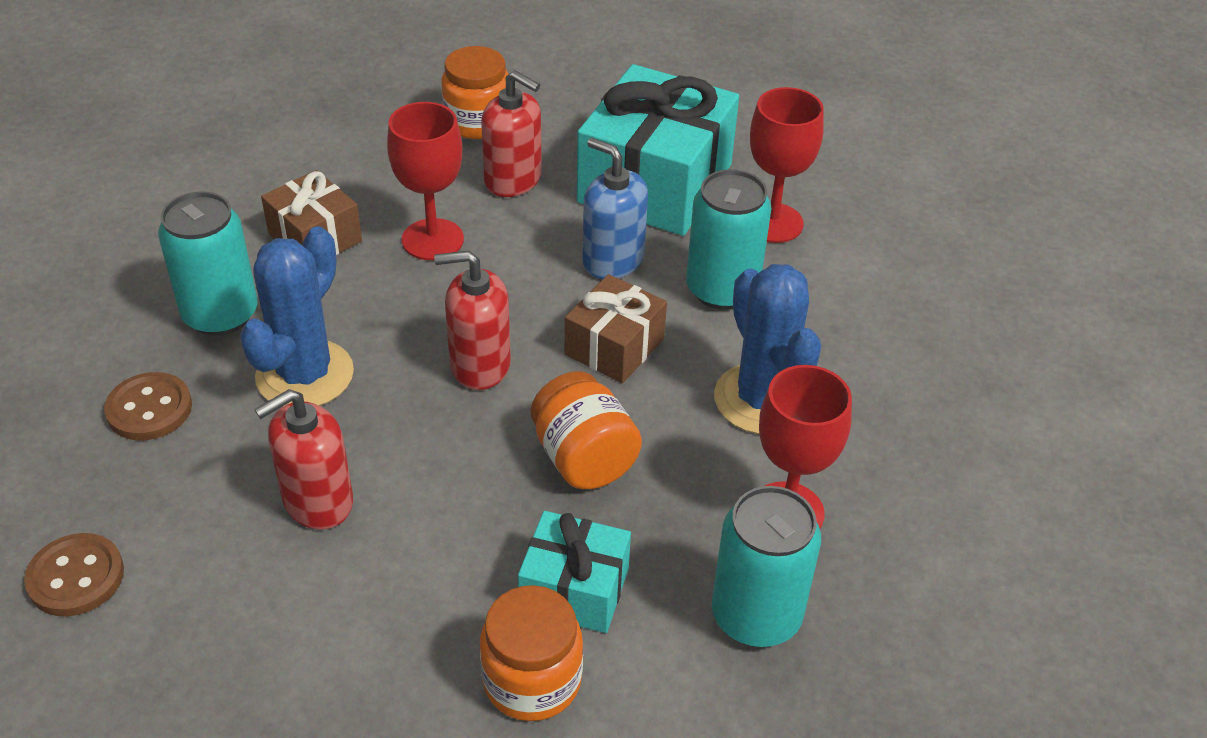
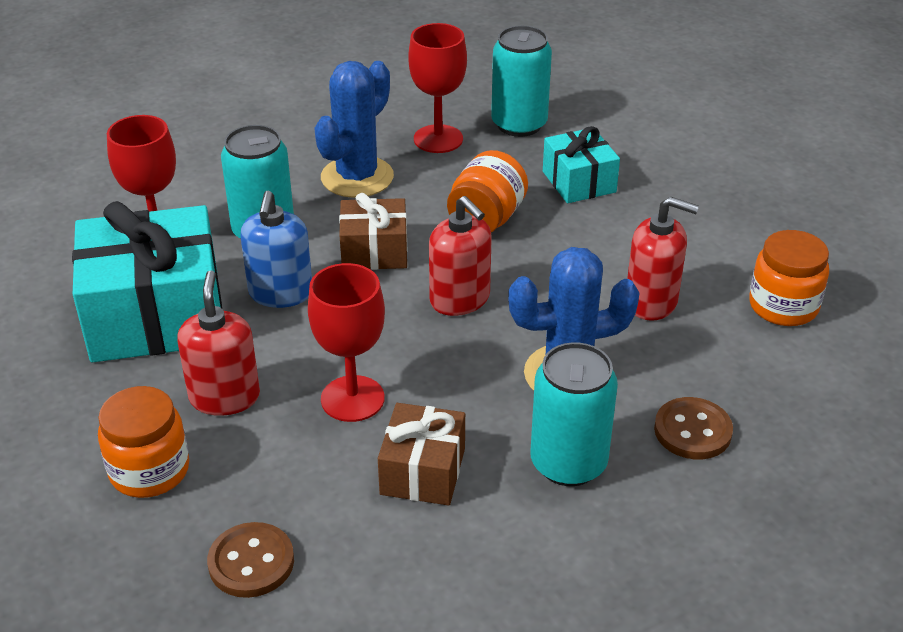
camera: 125 degrees left, 5 degrees down
brown button [24,533,124,616] -> brown button moved to [207,522,294,598]
orange jar [480,585,583,721] -> orange jar moved to [749,230,829,326]

